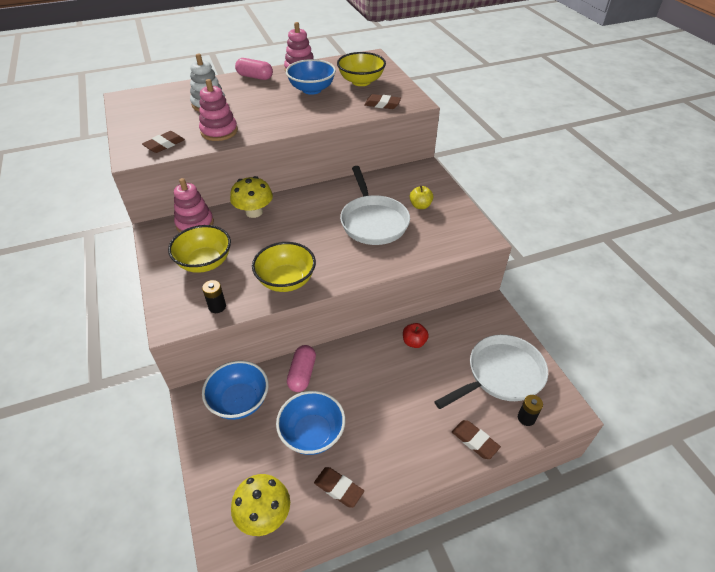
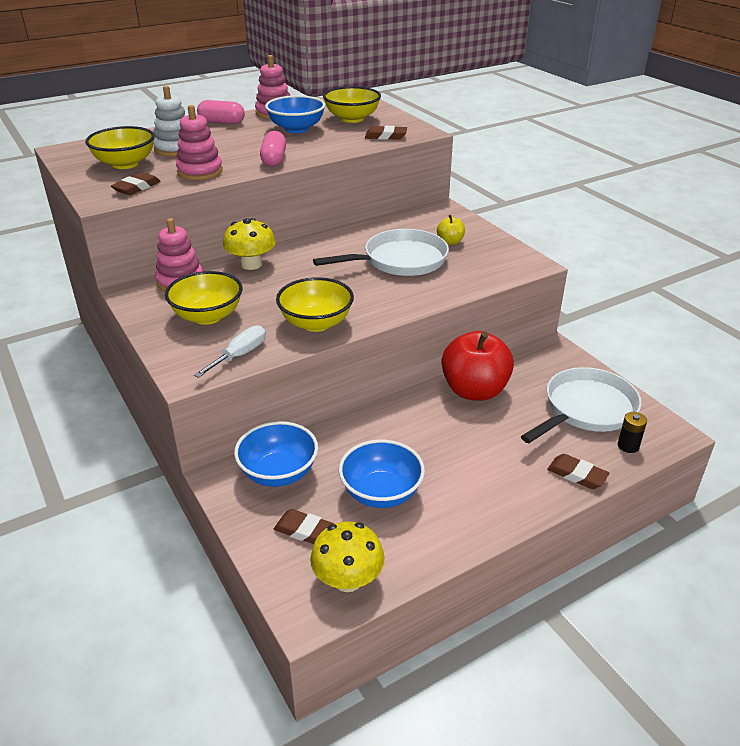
camera: 10 degrees left, 10 degrees down
black battery [202,280,226,313] -> white screwdriver [194,325,266,378]
pink capsule [287,345,316,392] -> pink capsule moved to [260,131,286,167]
brown eraser [314,467,364,508] -> brown eraser moved to [274,509,335,544]
white pan [340,166,410,245] -> white pan turned 90 degrees counterclockwise [313,229,449,276]
red apple [403,323,429,348] -> red apple [442,331,514,401], size x2.23
none -> yellow bowl [85,126,155,169]

